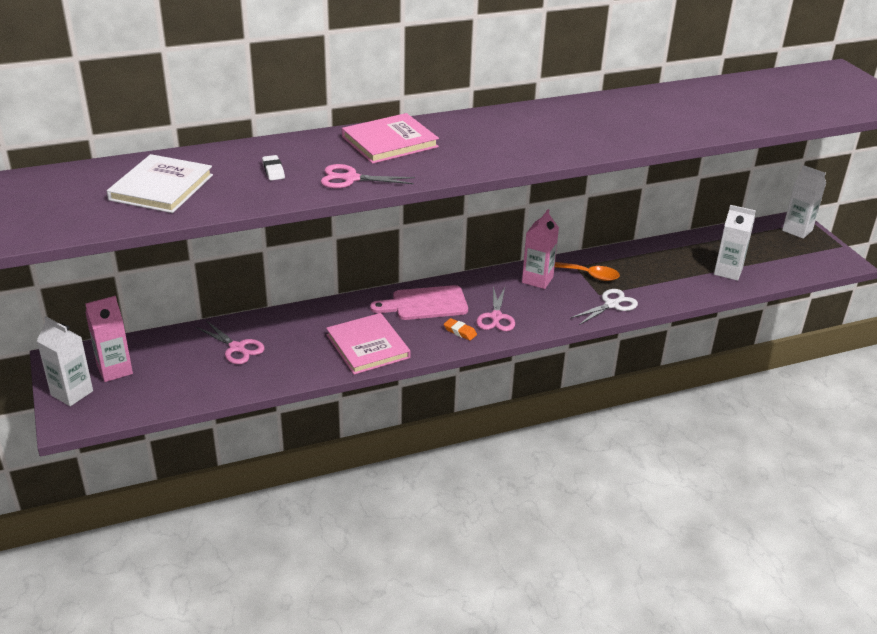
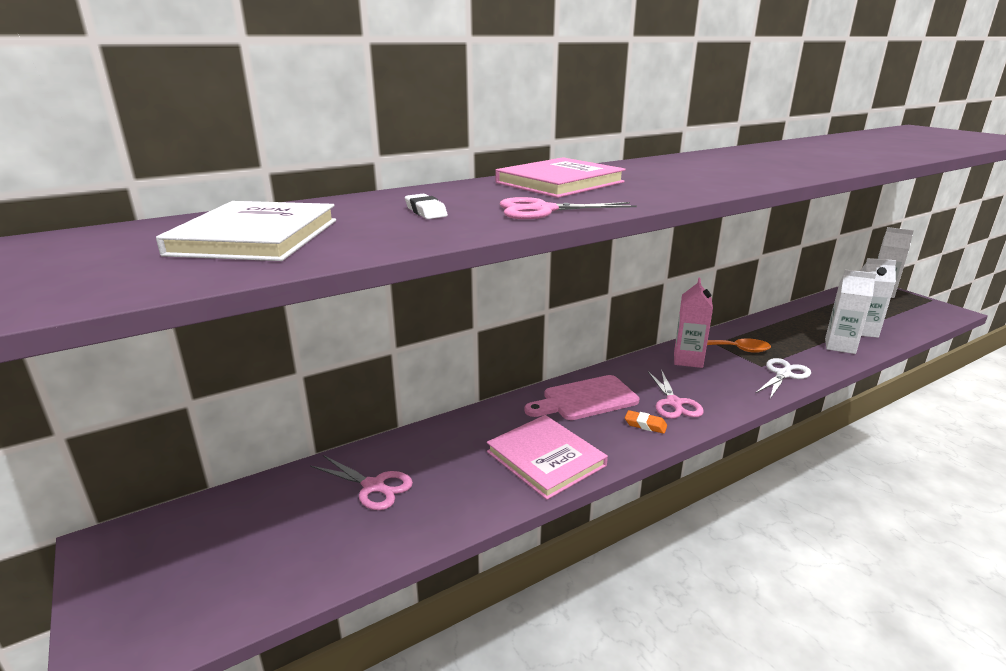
camera: 10 degrees left, 10 degrees down
white carton [37,316,93,406] -> white carton moved to [825,269,876,354]
pink carton [85,296,133,382] -> none

